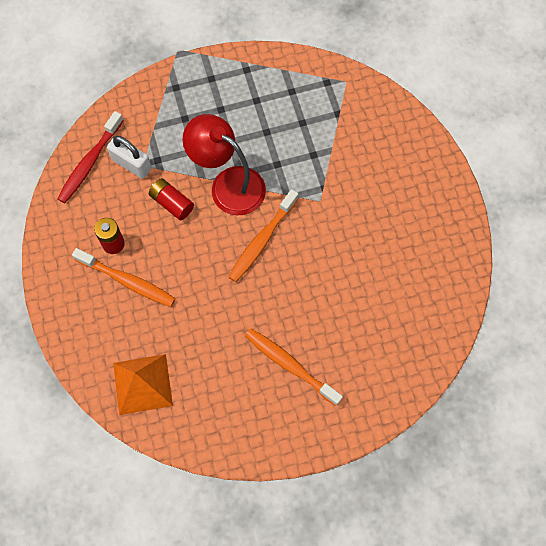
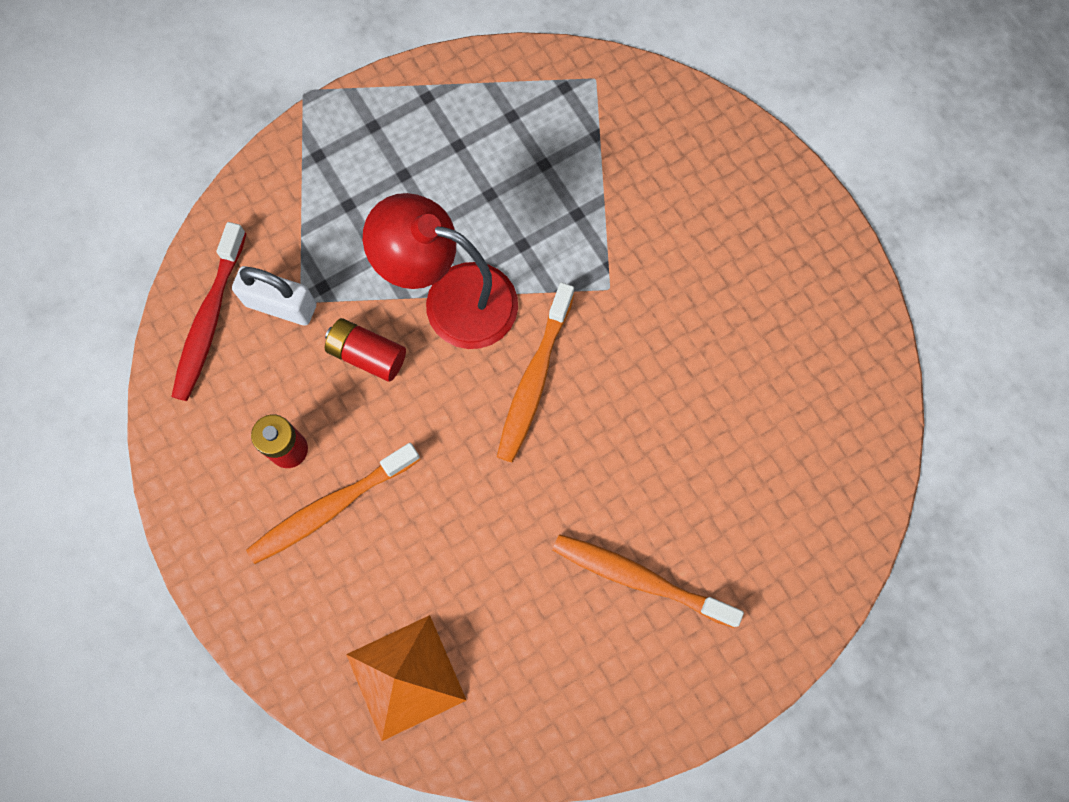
camera: 15 degrees left, 5 degrees up
orange toothbrush [72,248,175,307] -> orange toothbrush turned 135 degrees clockwise [246,443,420,564]

